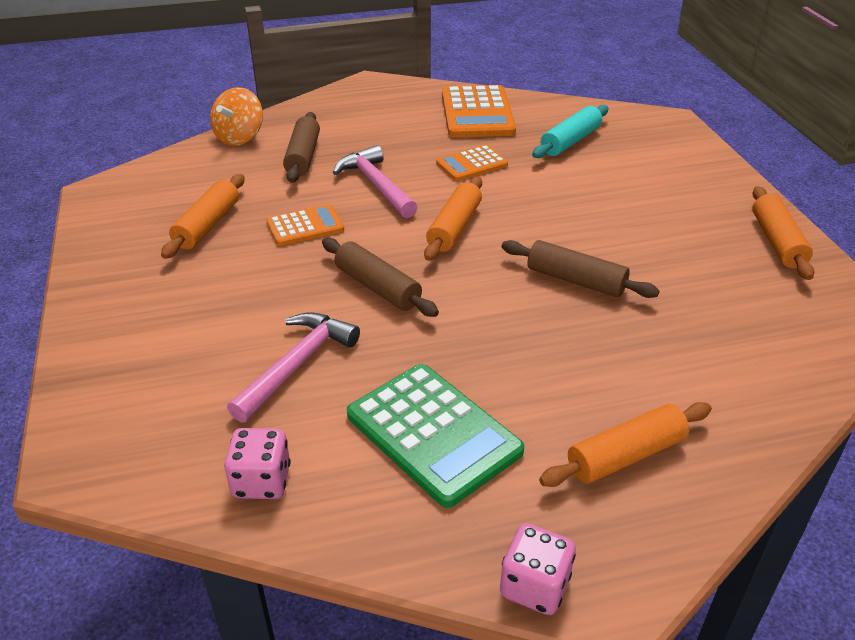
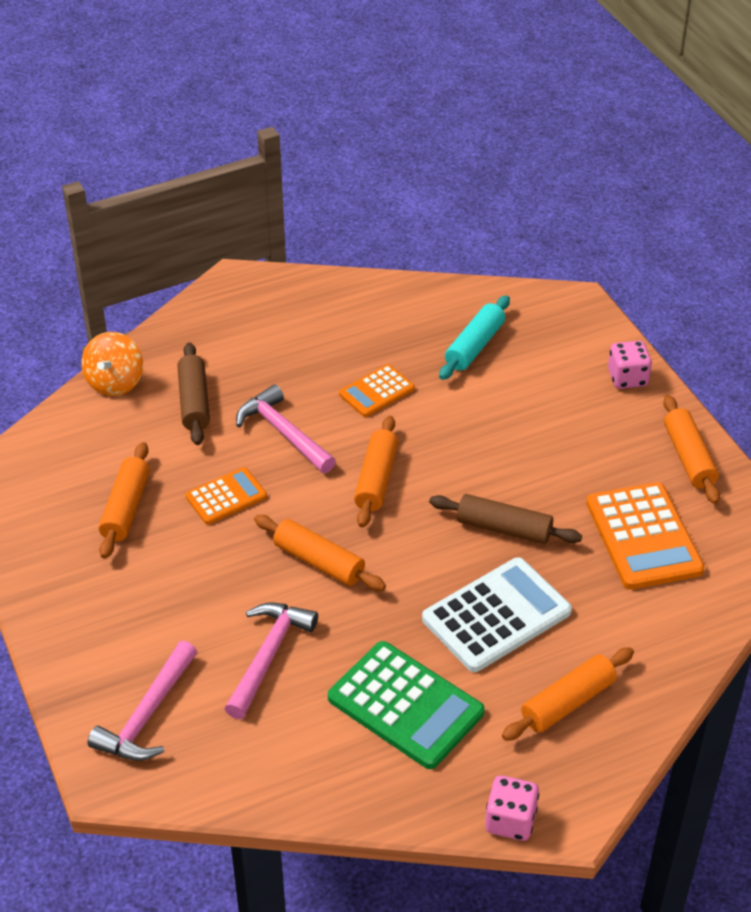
camera: 10 degrees left, 5 degrees up
pink dice [224,428,291,499] -> pink dice moved to [608,341,652,389]
brown rolling pin [322,238,439,317] -> orange rolling pin [254,515,386,591]
orange calculator [442,85,516,138] -> orange calculator moved to [586,482,705,590]
none -> pink hammer [88,641,197,761]
none -> white calculator [422,557,572,672]

